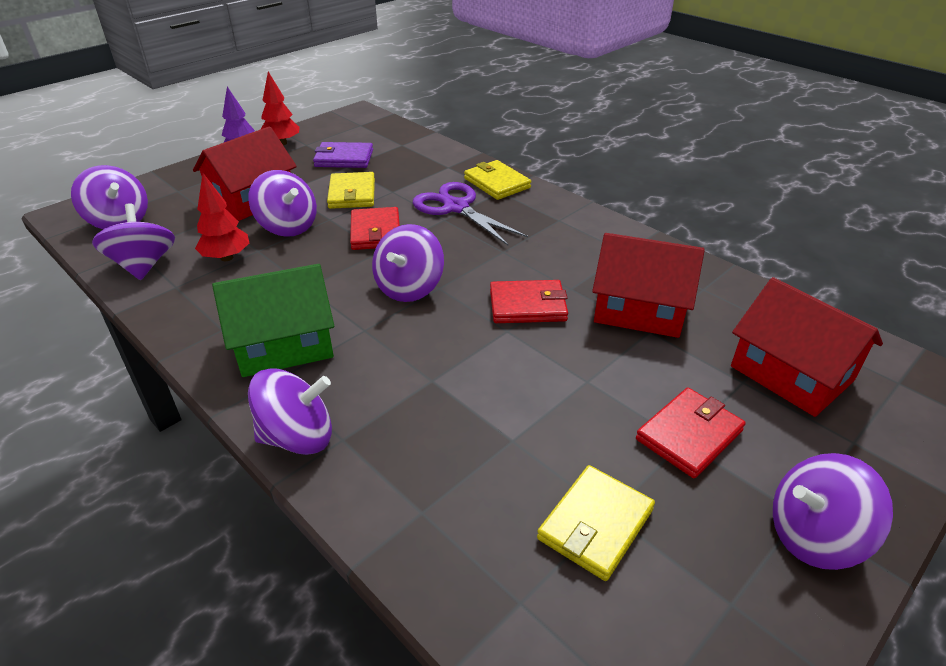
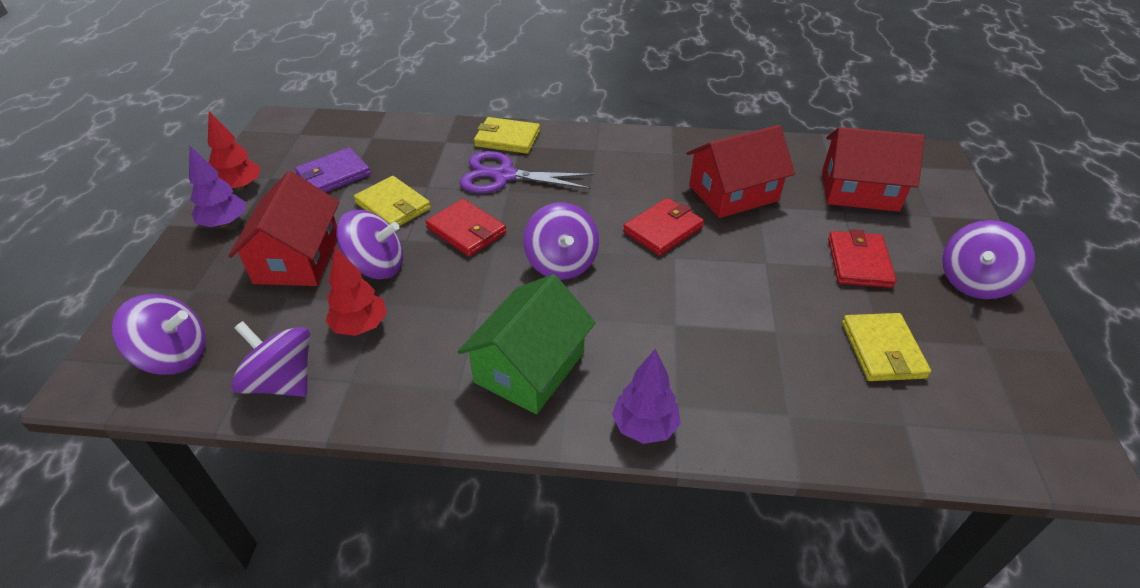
camera: 40 degrees left, 5 degrees up
purple spinning top [248,368,332,455] -> purple tree [612,349,681,444]

